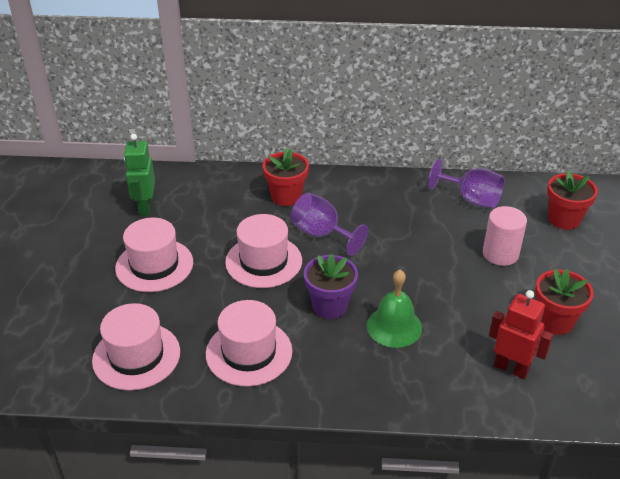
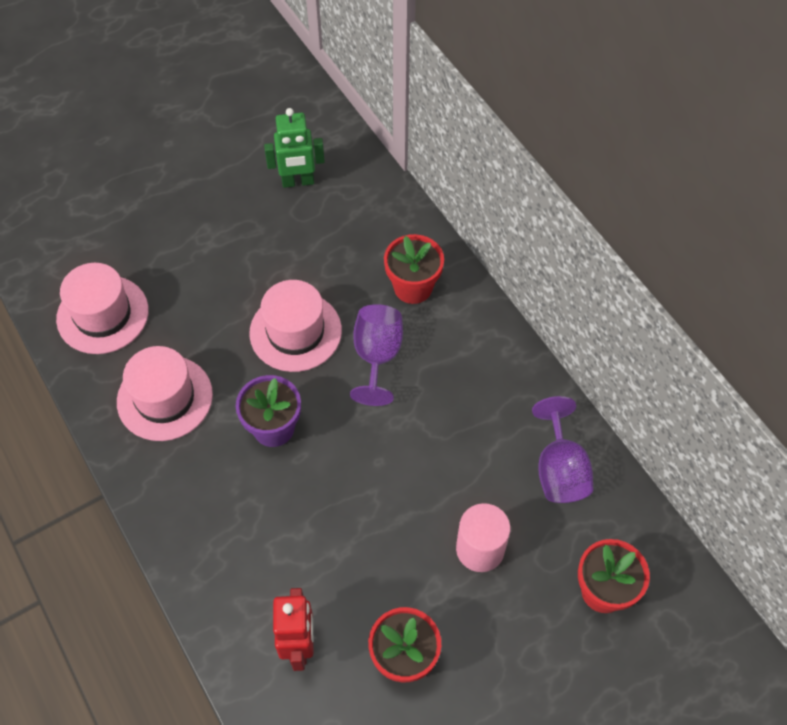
camera: 55 degrees right, 20 degrees up
pink hat [115,218,193,292] -> none
green robot [124,134,155,216] -> green robot turned 150 degrees counterclockwise [264,108,325,188]
green bell [367,270,422,348] -> none

